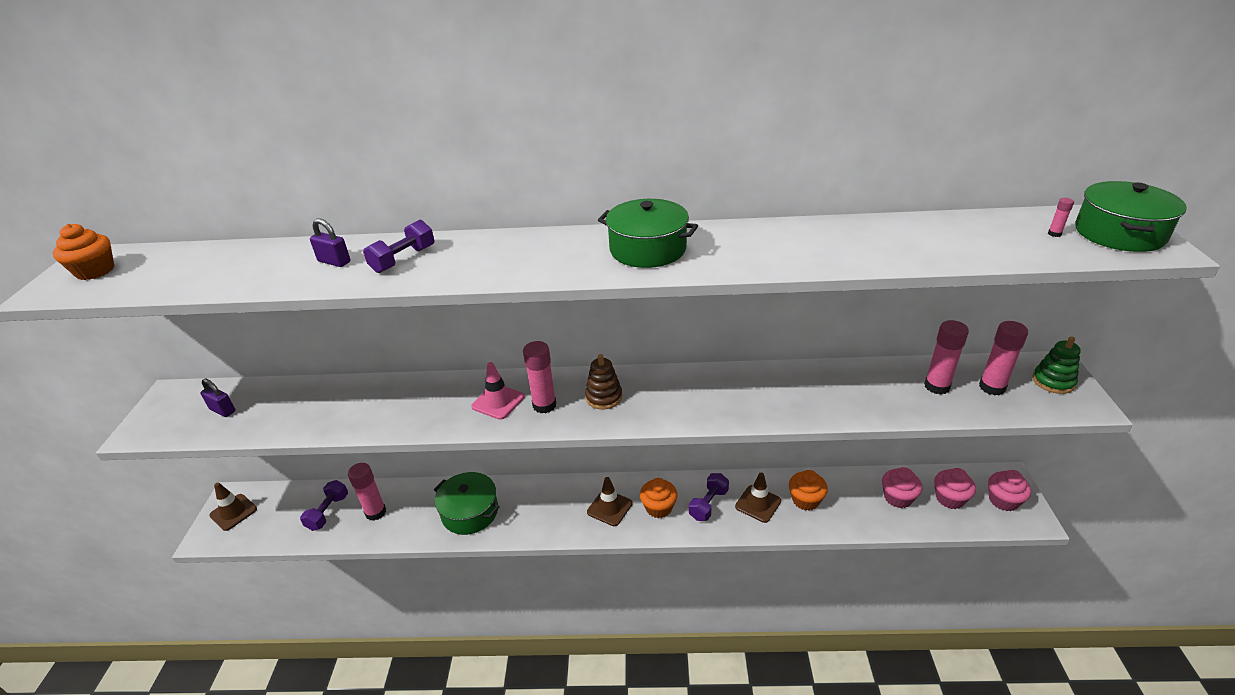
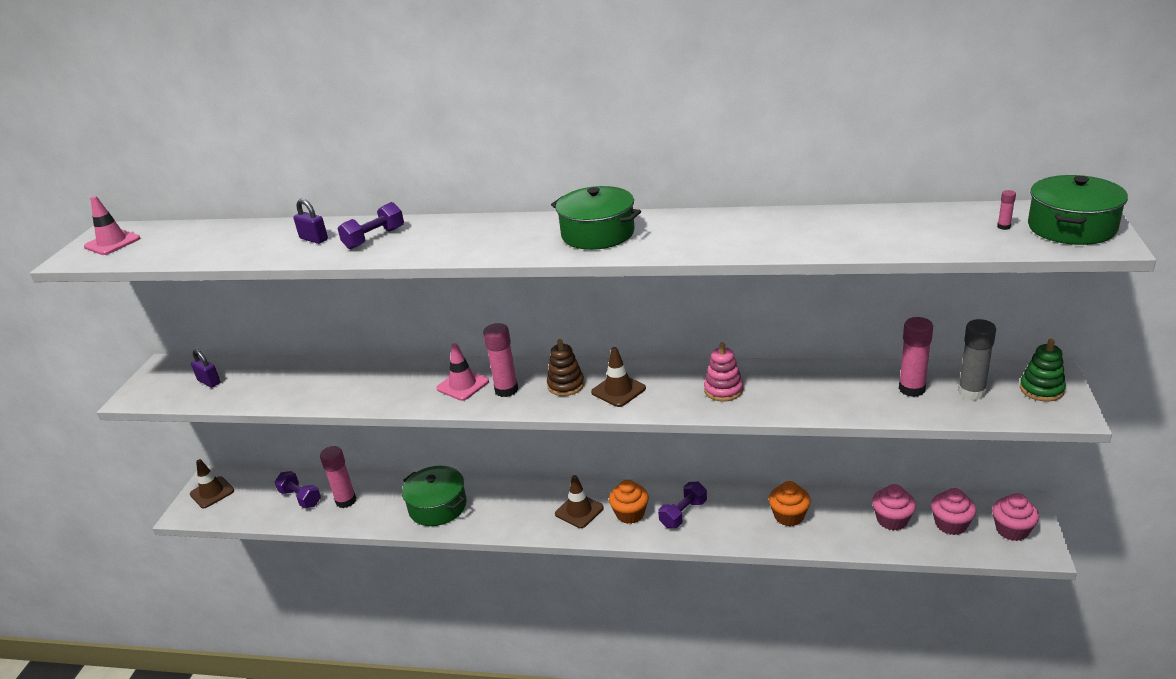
camera: 10 degrees right, 5 degrees down
orange cupcake [53,224,115,280] -> pink traffic cone [84,196,140,255]
purple dumbbell [300,480,348,531] -> purple dumbbell turned 75 degrees counterclockwise [275,471,321,508]
brown traffic cone [735,473,781,523] -> brown traffic cone moved to [591,347,646,407]
pink glue stick [979,321,1028,396] -> grey glue stick [958,319,996,400]
none -> pink stacking toy [704,342,743,402]

